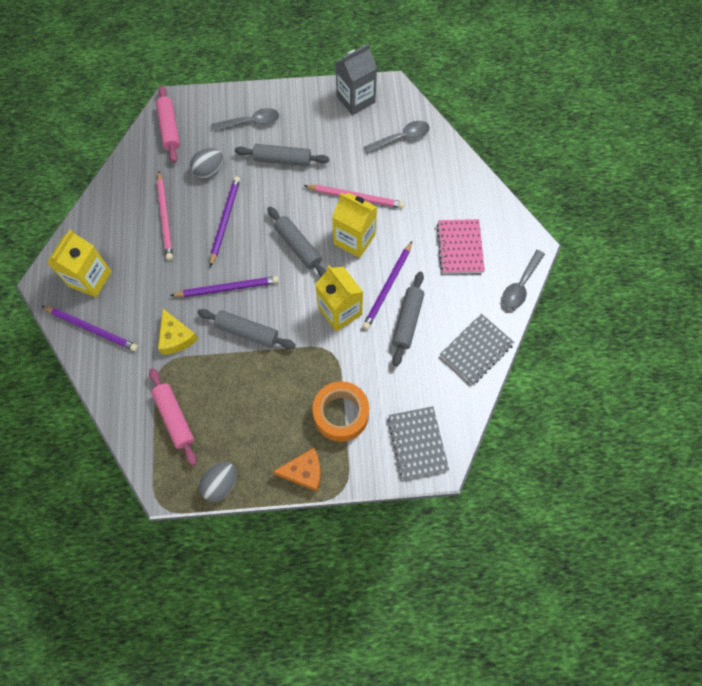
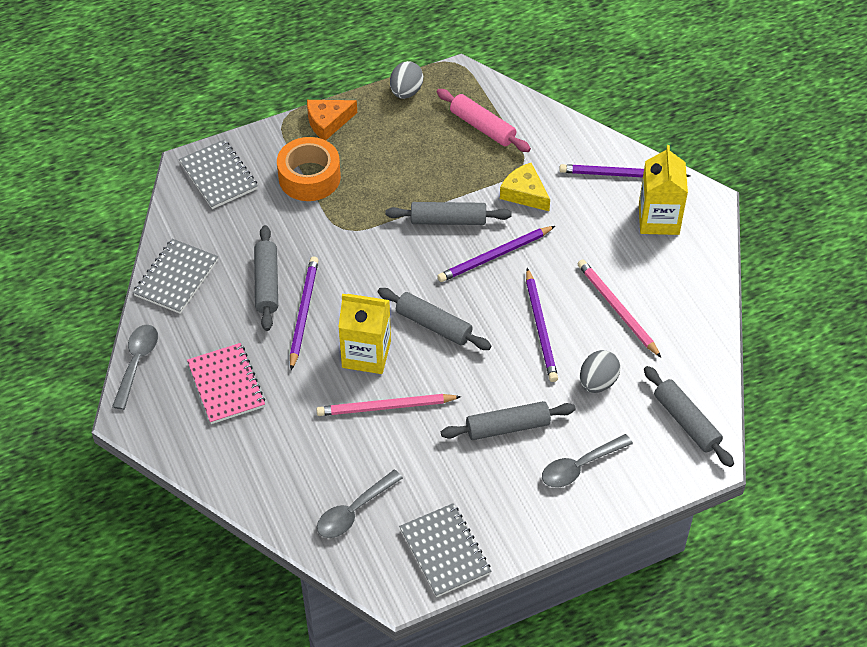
camera: 160 degrees right, 15 degrees down
pink rolling pin [156,86,180,163] -> grey rolling pin [644,366,734,467]
yellow carton [315,265,363,332] -> none
grey carton [336,44,377,115] -> grey notebook [399,503,491,597]

